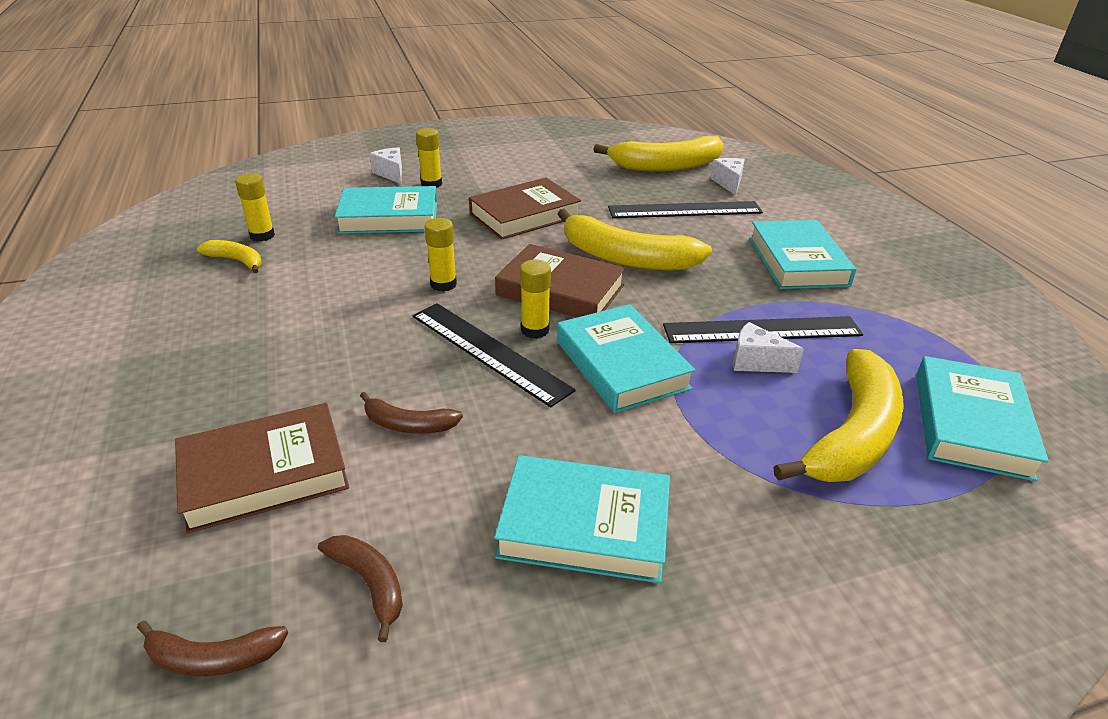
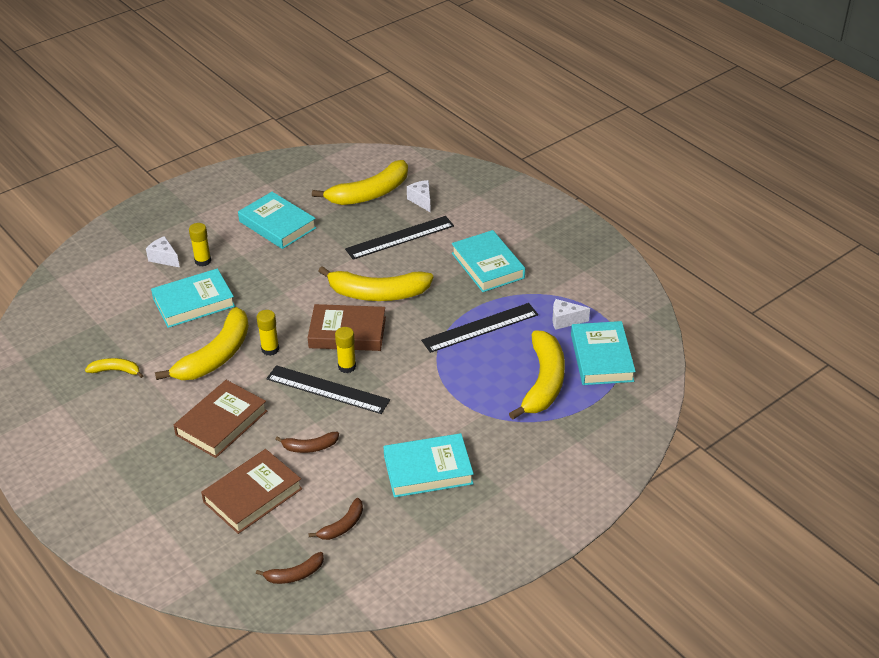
camera: 20 degrees left, 5 degrees up
yellow glue stick [235,173,275,242] -> none
brown banana [318,535,403,642] -> brown banana turned 105 degrees clockwise [308,498,363,540]
brown book [469,178,581,240] -> brown book moved to [174,380,267,458]
turquoise book [557,304,695,413] -> turquoise book moved to [238,192,316,249]
white cheese [733,322,804,373] -> white cheese moved to [553,299,590,330]
none -> yellow banana [155,307,249,380]

